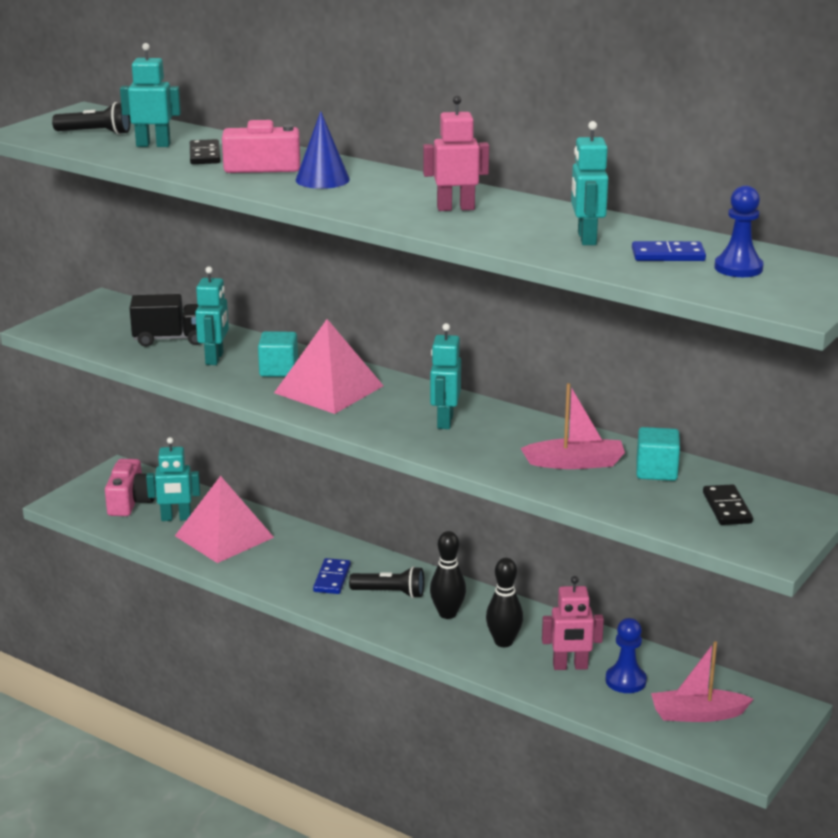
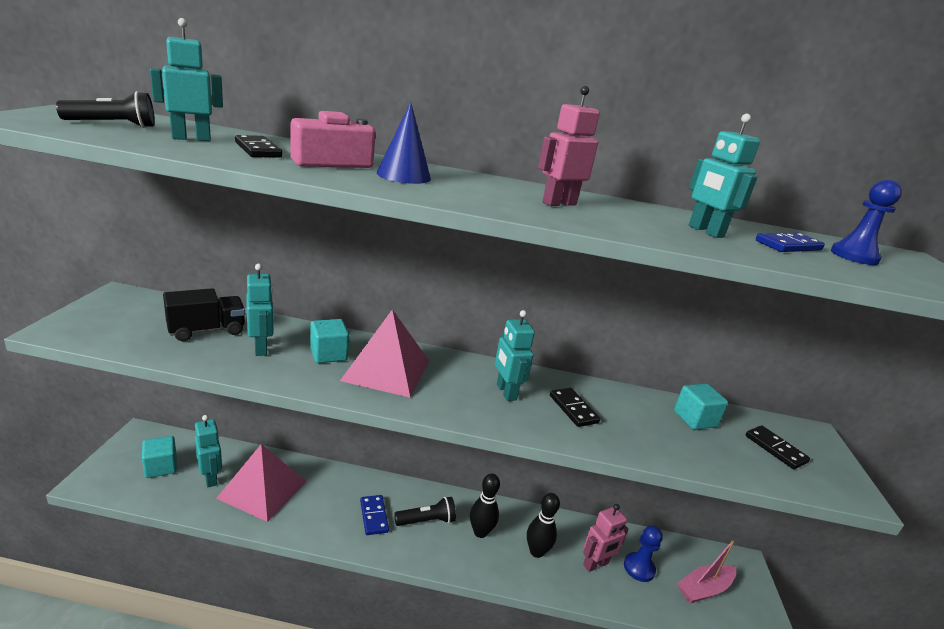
camera: 30 degrees left, 0 degrees up
pink camera [105,459,156,516] -> turquoise cube [142,436,177,478]
turquoise robot [146,437,200,521] -> turquoise robot turned 90 degrees counterclockwise [195,415,222,487]
pink boat [520,383,625,469] -> none
none -> black domino [550,388,600,427]

